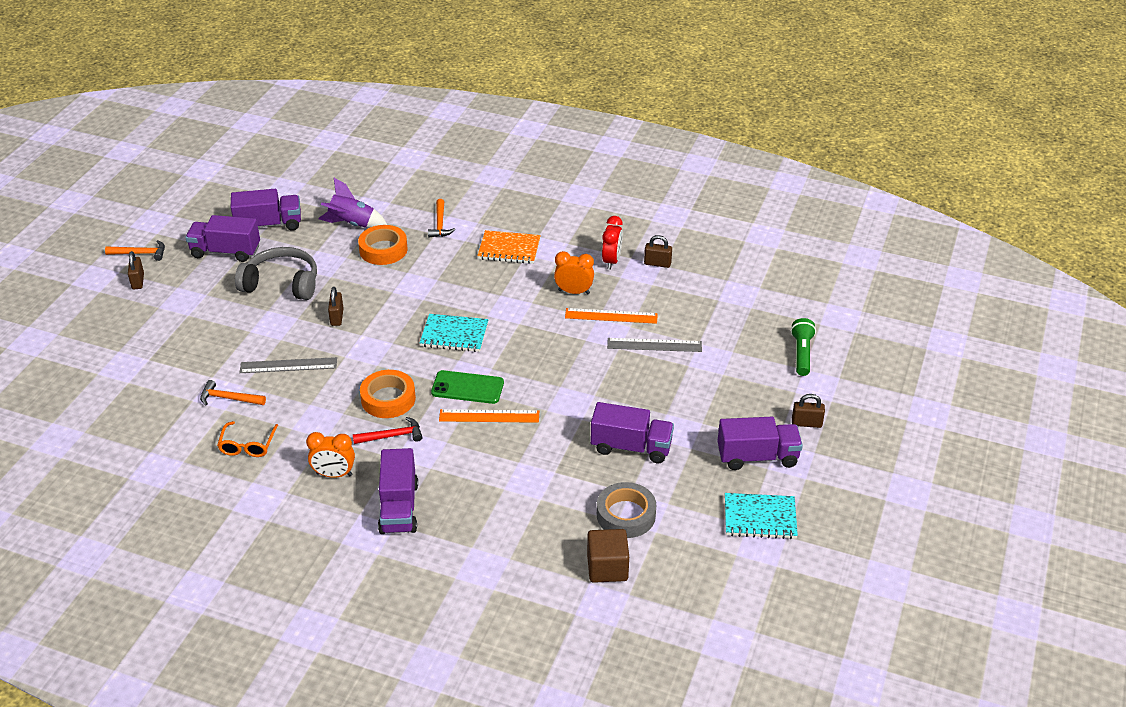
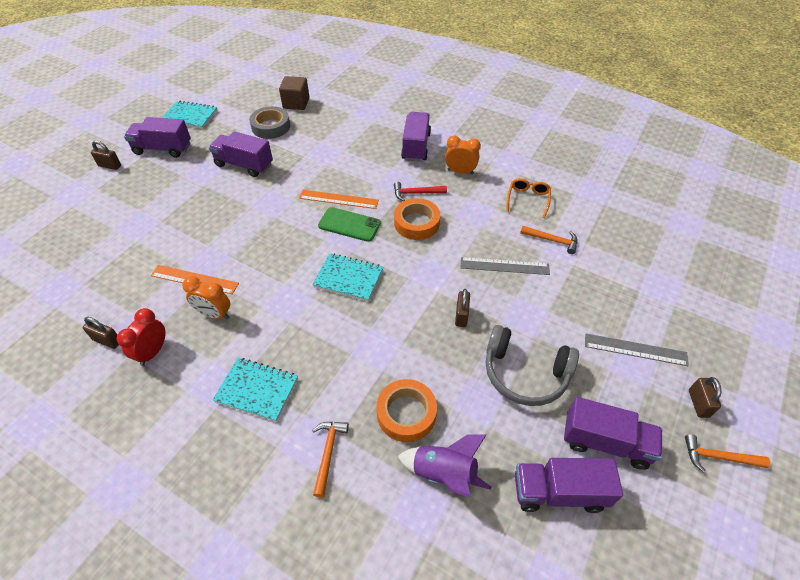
camera: 170 degrees left, 10 degrees up
orange notebook [477,230,541,264] -> turquoise notebook [213,358,298,422]
grey ruler [607,338,702,352] -> grey ruler moved to [585,333,689,366]
green flashlight [791,318,816,376] -> none

